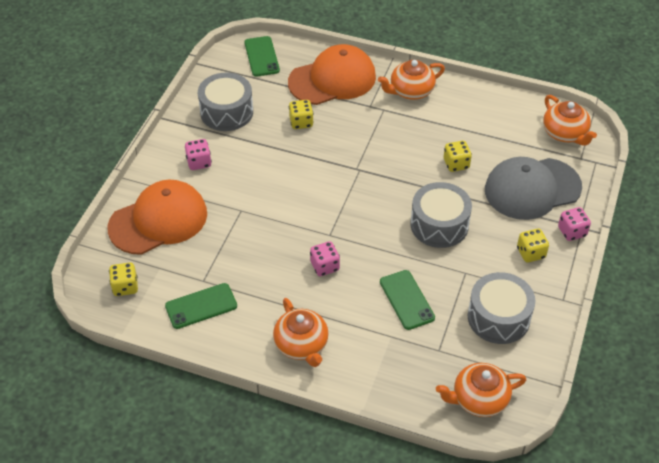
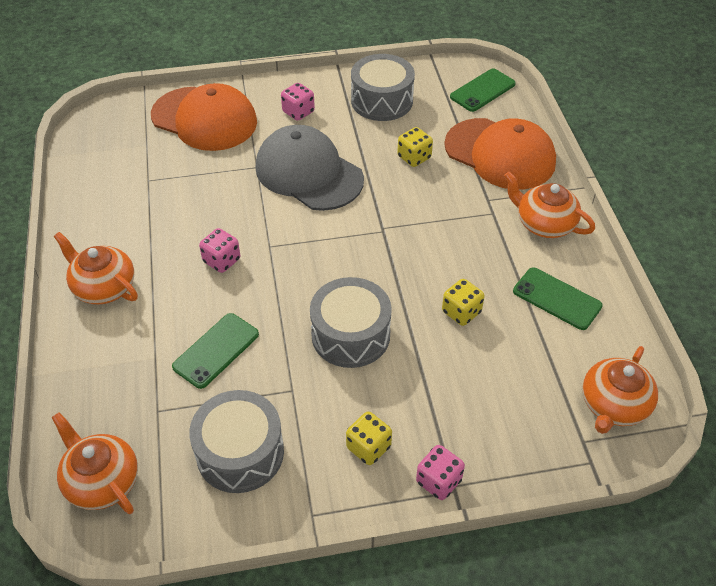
camera: 60 degrees right, 0 degrees up
yellow dice [109,262,138,296] -> none
green phone [165,283,237,329] -> green phone moved to [513,267,603,330]
orange teapot [273,298,329,367] -> orange teapot turned 90 degrees clockwise [54,232,138,305]
grey cap [485,157,582,220] -> grey cap moved to [255,125,364,211]

